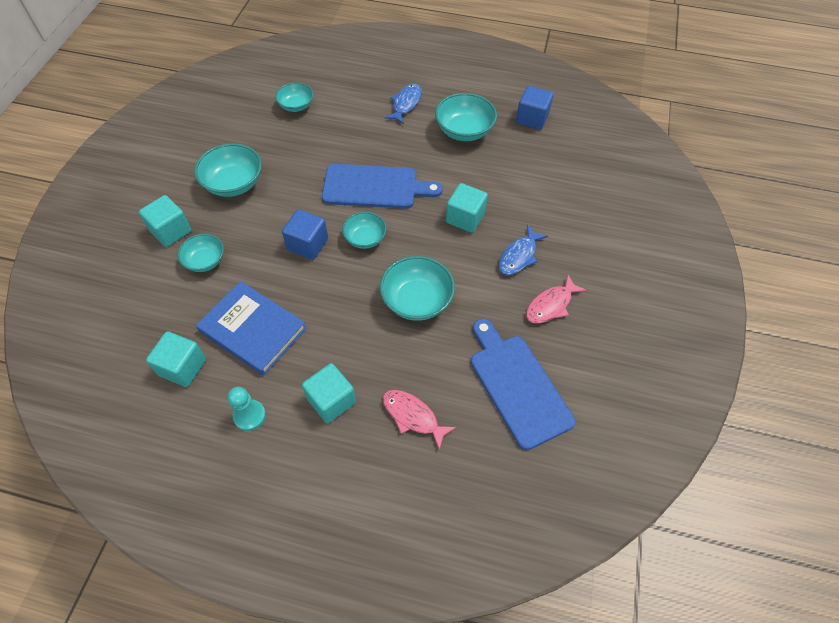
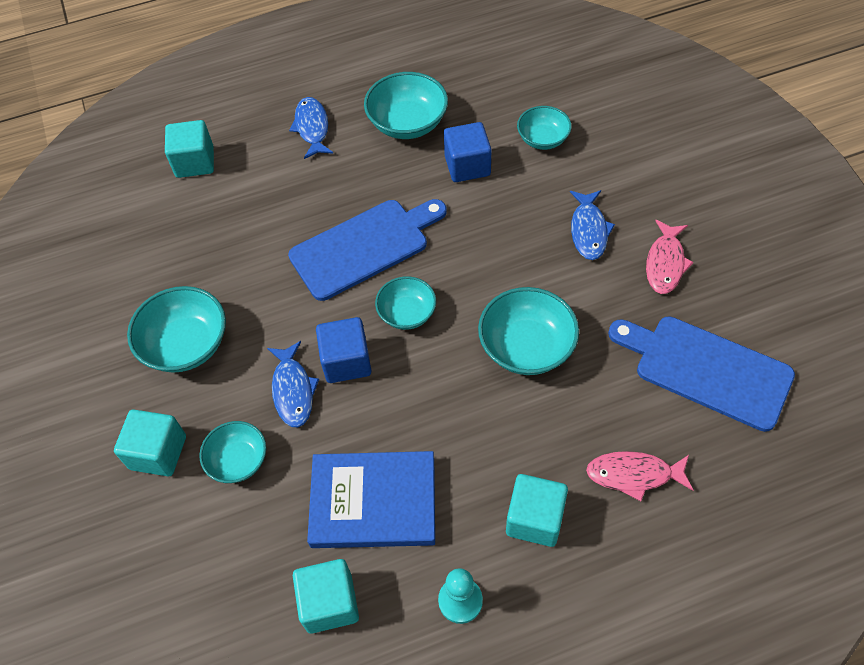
camera: 30 degrees left, 0 degrees up
turquoise bowl [275,82,313,112] -> turquoise bowl moved to [517,106,572,150]
turquoise cube [446,183,488,233] -> turquoise cube moved to [165,120,214,178]
blue cube [516,86,554,130] -> blue cube moved to [444,122,491,182]
none -> blue fish [267,341,319,427]

